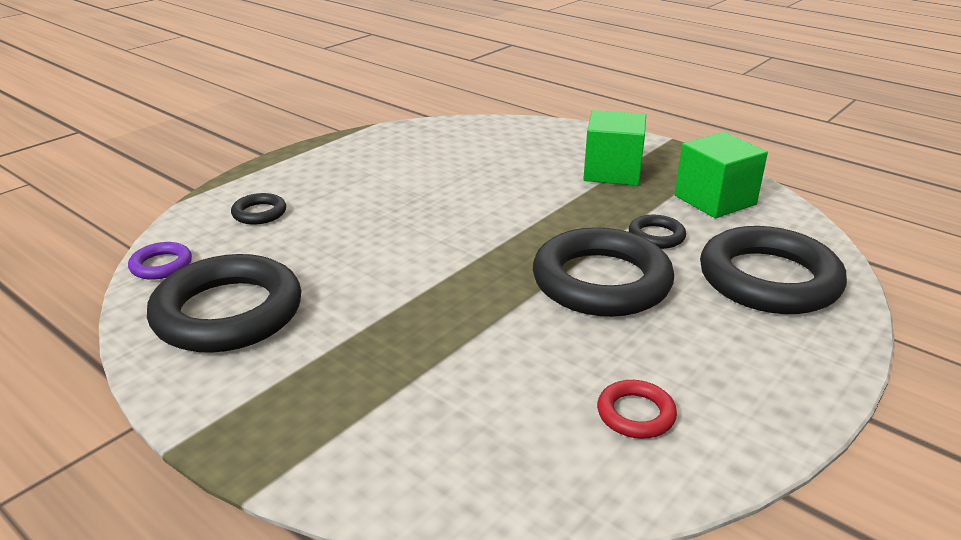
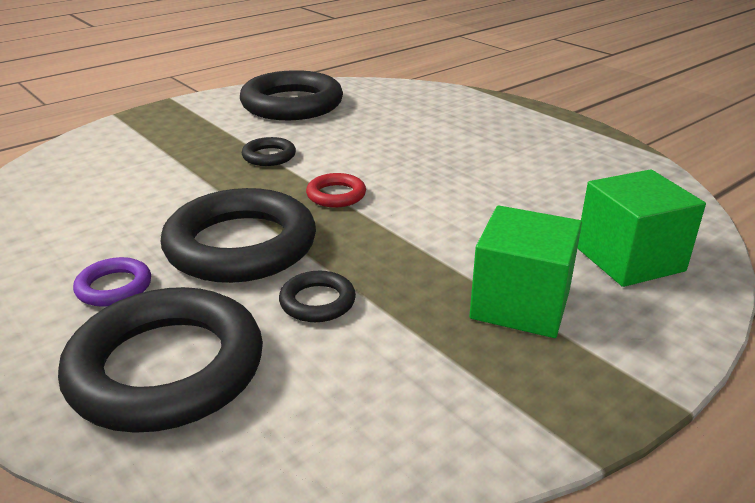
camera: 100 degrees right, 0 degrees up
purple ring [128,242,192,280] -> purple ring moved to [73,257,151,307]
black ring [231,193,286,225] -> black ring moved to [242,137,296,166]
red ring [597,380,677,439] -> red ring moved to [306,173,366,208]
green cube [675,132,768,218] -> green cube moved to [577,169,706,287]

